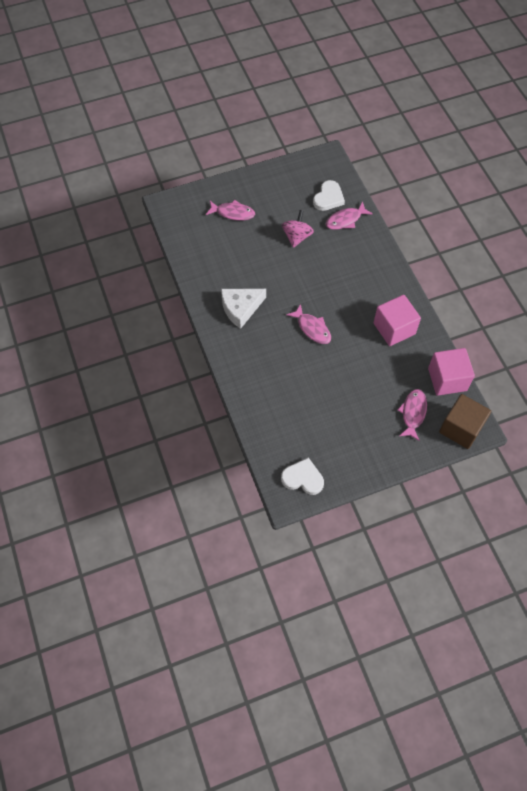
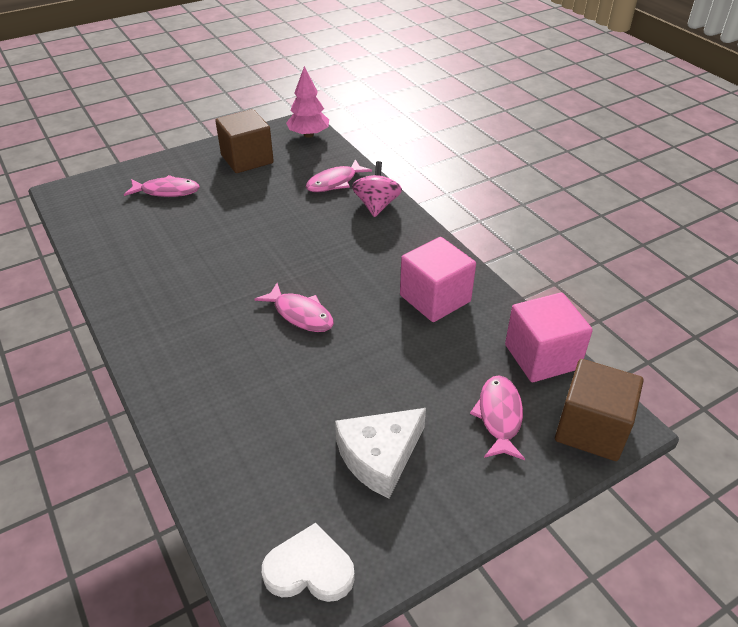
camera: 10 degrees left, 20 degrees down
white cheese [221,289,266,329] -> white cheese moved to [335,408,426,499]
pink spinning top [282,210,314,248] -> pink spinning top moved to [352,161,402,217]
white heart [313,180,345,211] -> none
none -> brown cube [215,109,274,173]
none -> pink tree [286,66,329,138]

